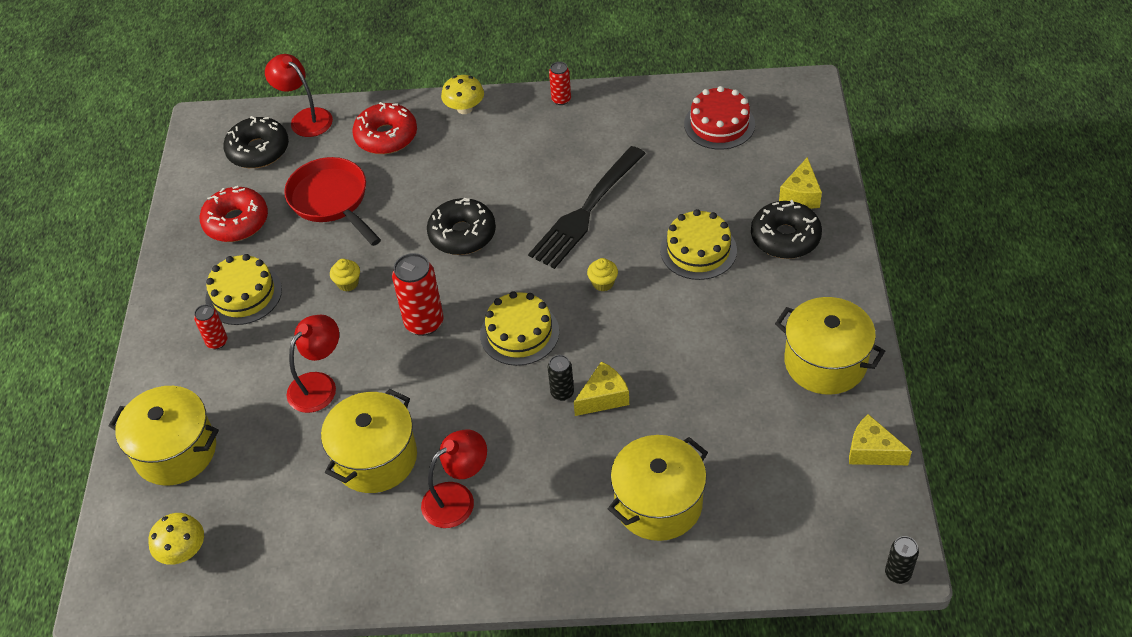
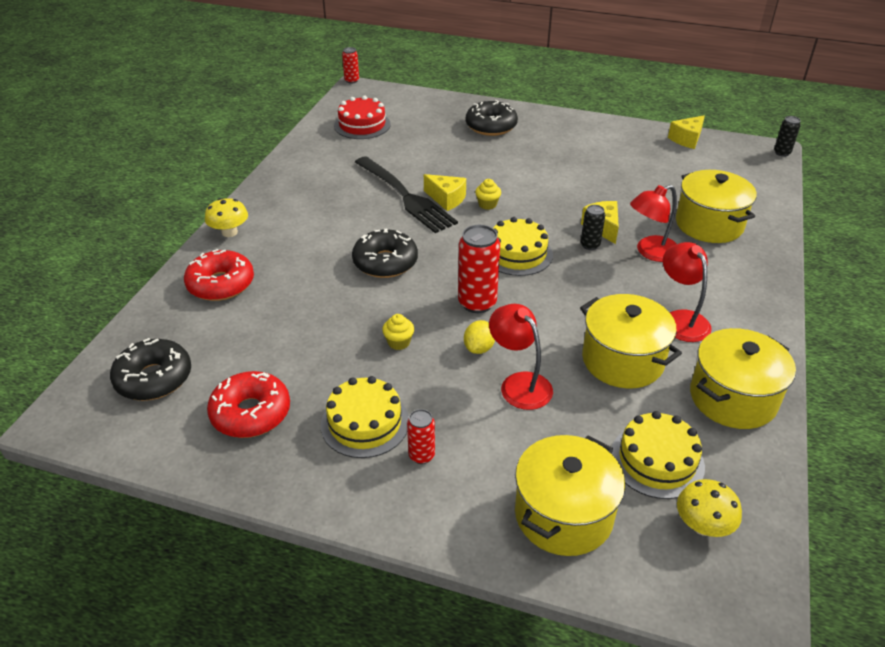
camera: 75 degrees left, 10 degrees down
red lamp [265,54,333,137] -> red lamp moved to [630,185,677,262]
red pan [284,157,381,246] -> none
red can [549,62,571,105] -> red can moved to [342,47,359,84]
yellow cake [660,209,737,280] -> yellow cake moved to [612,411,705,499]
yellow pot [775,297,885,395] -> yellow pot moved to [690,328,796,429]
yellow cheese [779,157,822,209] -> yellow cheese moved to [424,174,466,211]
none -> yellow lemon [464,320,495,354]

